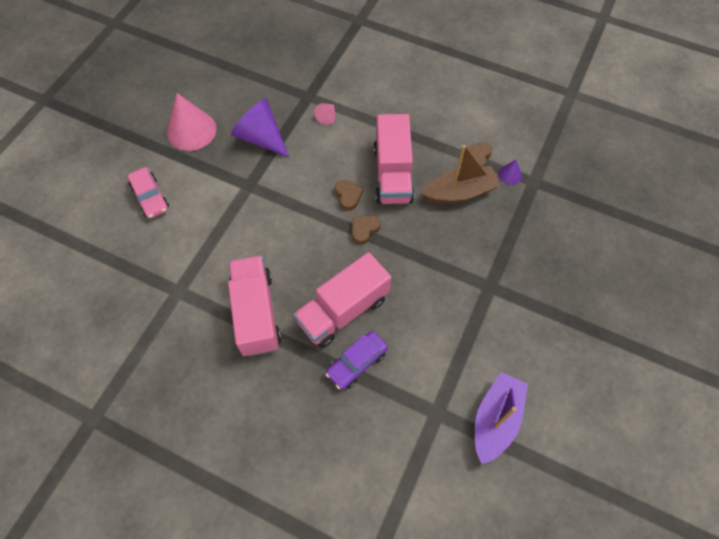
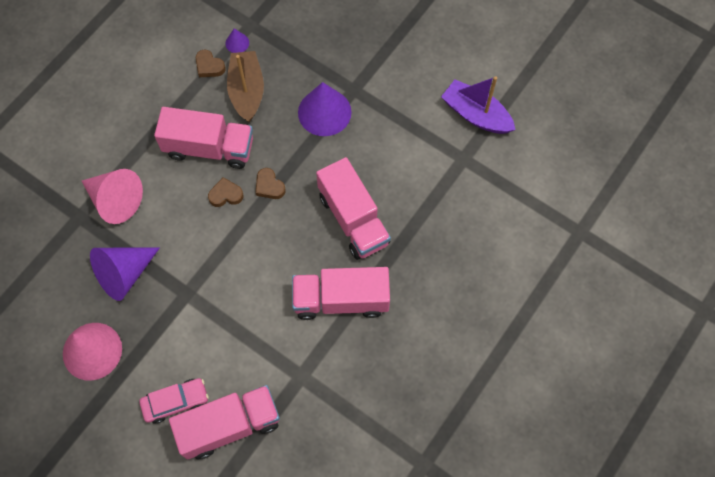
camera: 80 degrees left, 5 degrees up
pink cone [314,103,336,125] -> pink cone [82,169,143,224], size x2.18
purple car [325,331,388,390] -> none
none -> pink truck [169,385,280,459]
none -> purple cone [298,82,352,136]

